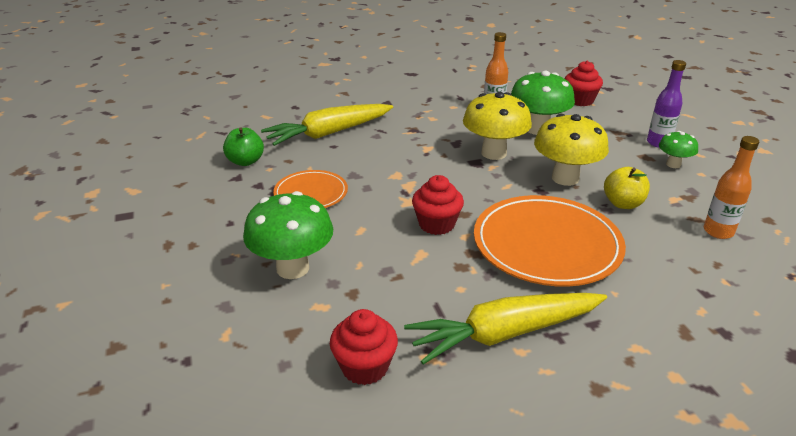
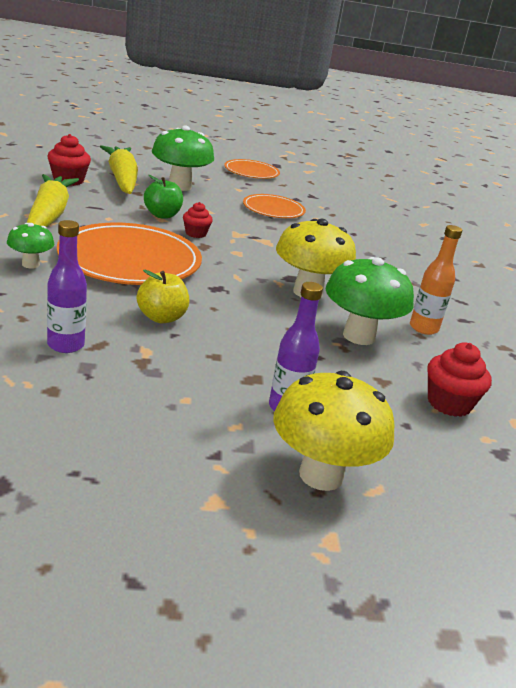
camera: 100 degrees right, 5 degrees down
green apple [223,127,264,166] -> green apple moved to [144,175,183,219]
yellow carrot [261,104,393,146] -> yellow carrot moved to [100,145,138,194]
red cupcake [412,175,464,235] -> red cupcake [183,202,213,238], size x0.65
yellow mushroom [534,113,609,186] -> yellow mushroom moved to [273,371,395,491]
green mushroom [659,131,698,168] -> green mushroom moved to [7,223,55,269]
orange bottle [704,136,759,239] -> purple bottle [47,220,87,353]
none -> orange plate [224,159,280,179]

